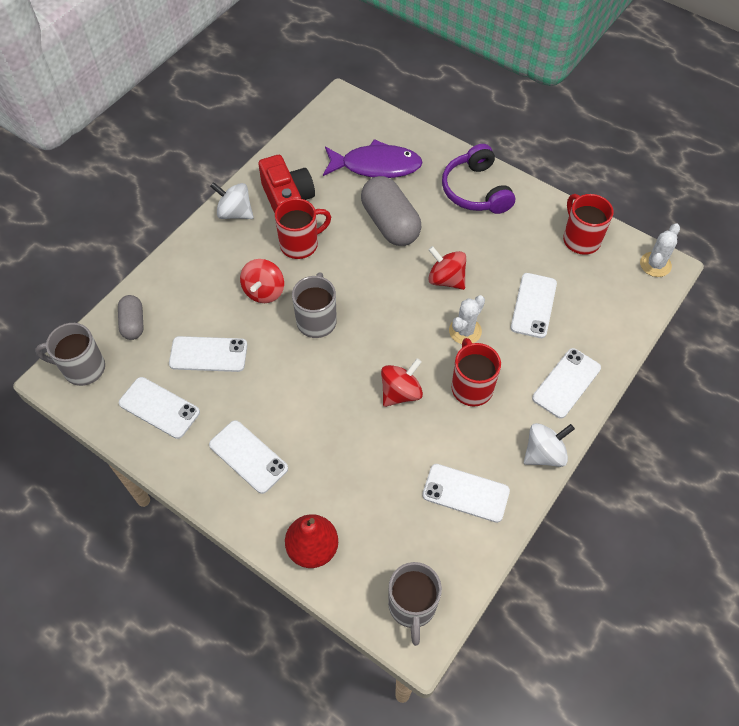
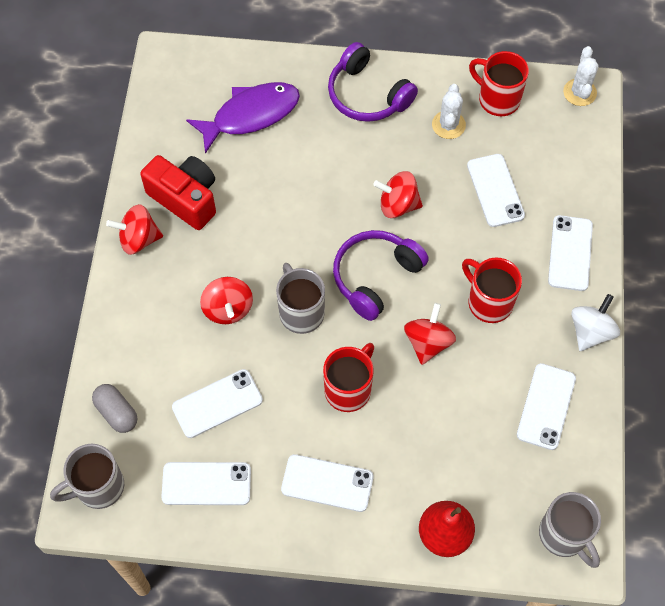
camera: 30 degrees left, 5 degrees up
white spinning top [210,182,254,219] -> red spinning top [106,204,163,255]
red mug [275,198,331,259] -> red mug moved to [323,343,374,412]
grey capsule [361,176,421,246] -> none
white phone [422,464,510,523] -> white phone turned 60 degrees counterclockwise [517,363,576,450]
white cactus [449,295,485,344] -> white cactus moved to [432,84,466,139]
none -> purple headphones [333,230,429,321]

